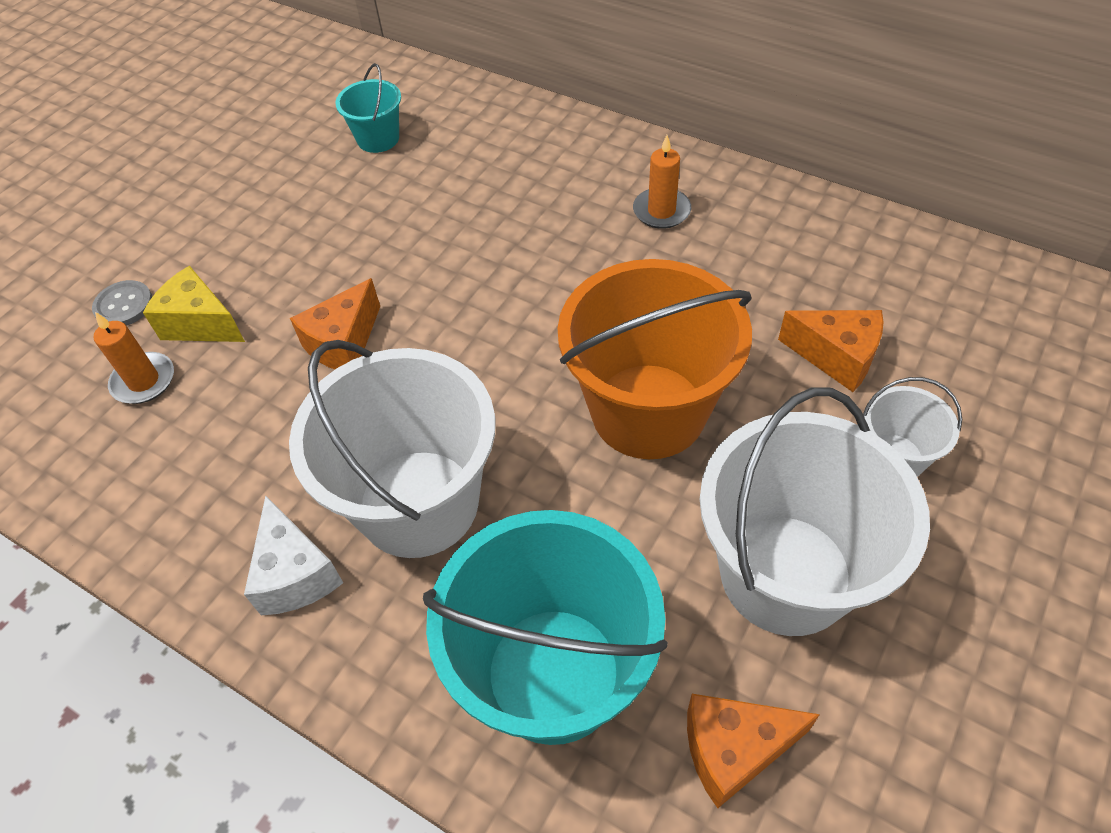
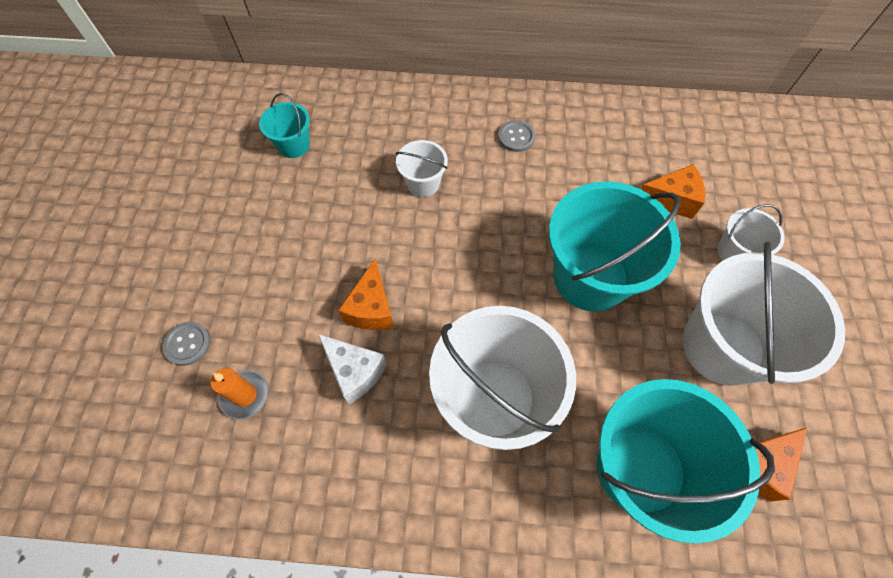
camera: 30 degrees left, 10 degrees up
yellow cheese [143,266,245,342] -> none
white cheese [244,496,343,615] -> white cheese moved to [318,334,387,404]
orange bucket [558,259,752,459] -> turquoise bucket [549,181,681,311]
orange candle [633,135,691,229] -> grey button [498,120,535,152]
none -> white bucket [396,140,448,197]

